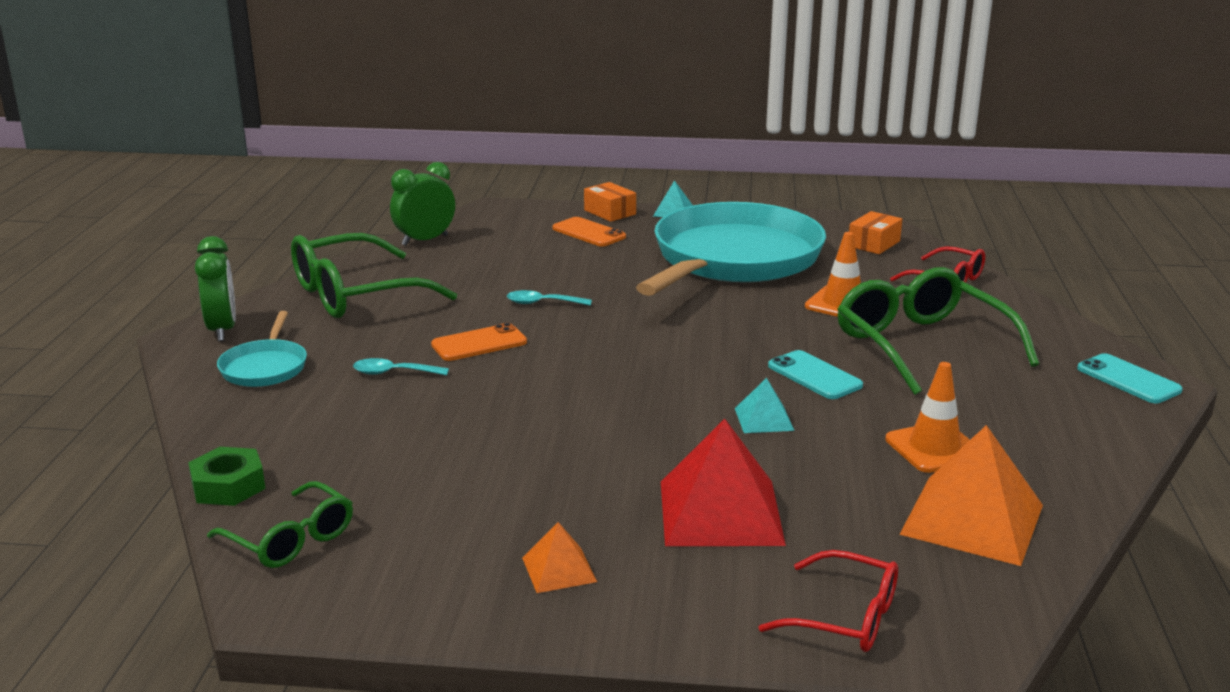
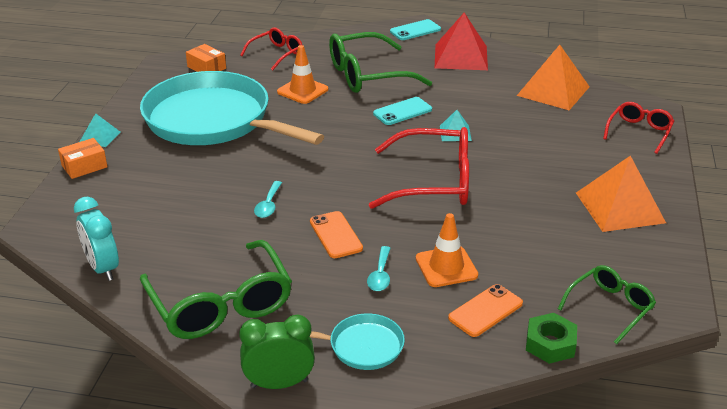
camera: 85 degrees left, 10 degrees up
green clock [390,162,455,246] -> turquoise clock [74,196,119,281]
orange pyramid [522,522,597,593] -> orange pyramid [576,156,666,232], size x2.02
orange phone [553,217,626,247] -> orange phone moved to [448,284,523,337]
red pyramid [661,419,786,546] -> red pyramid moved to [435,13,488,70]
orange traffic cone [885,362,970,473] -> orange traffic cone moved to [416,213,478,287]
none -> red glasses [369,127,469,209]

